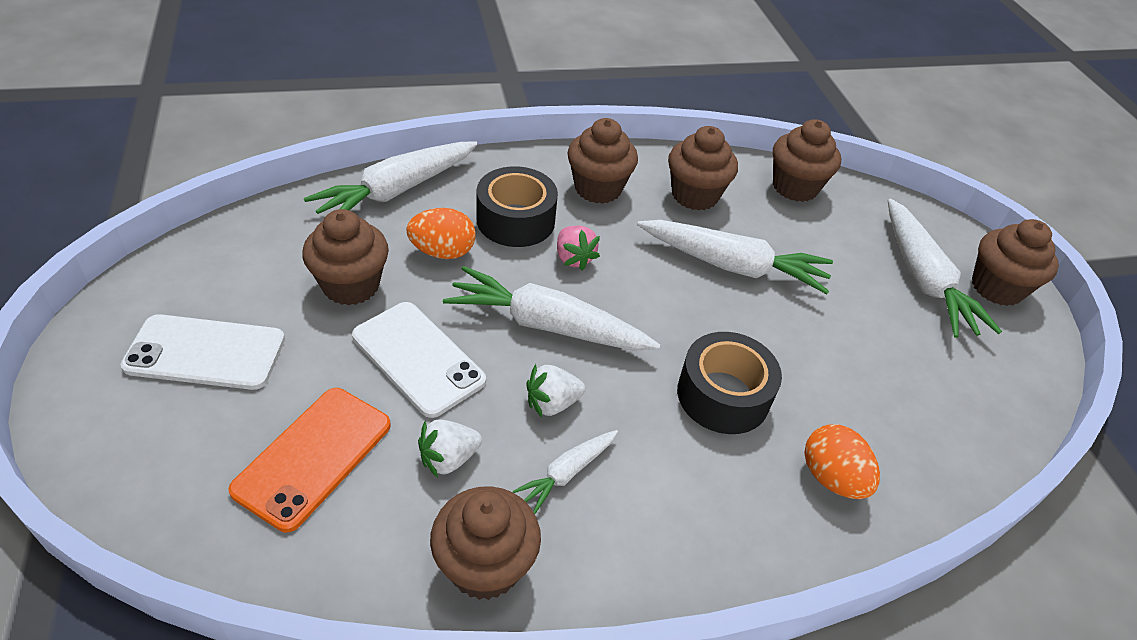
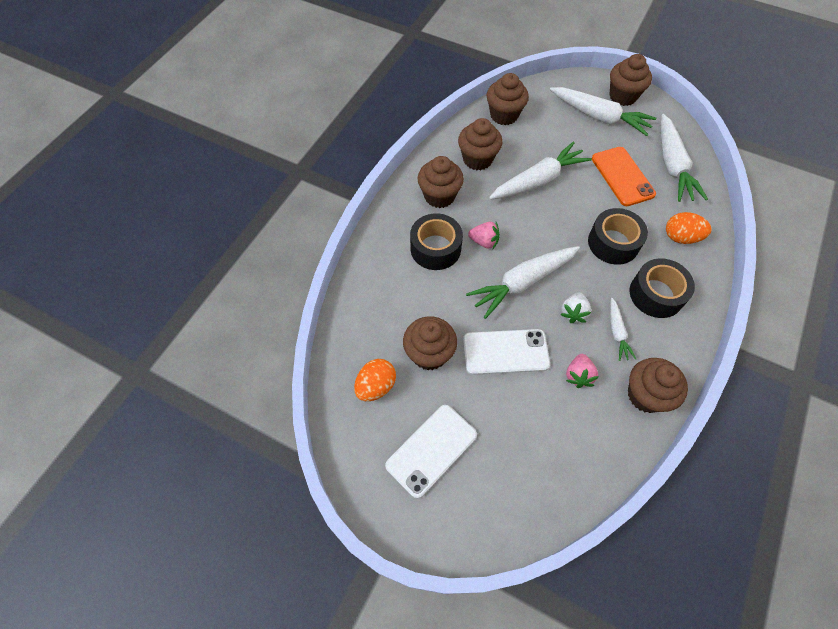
camera: 45 degrees left, 15 degrees up
orange phone [228,388,391,532] -> orange phone moved to [592,147,656,206]
white carrot [304,141,478,214] -> white carrot moved to [661,114,708,202]
orange egg [406,208,476,259] -> orange egg moved to [354,359,396,401]
white strawberry [418,419,482,478] -> pink strawberry [566,354,599,388]
none -> black tape [629,258,695,318]

